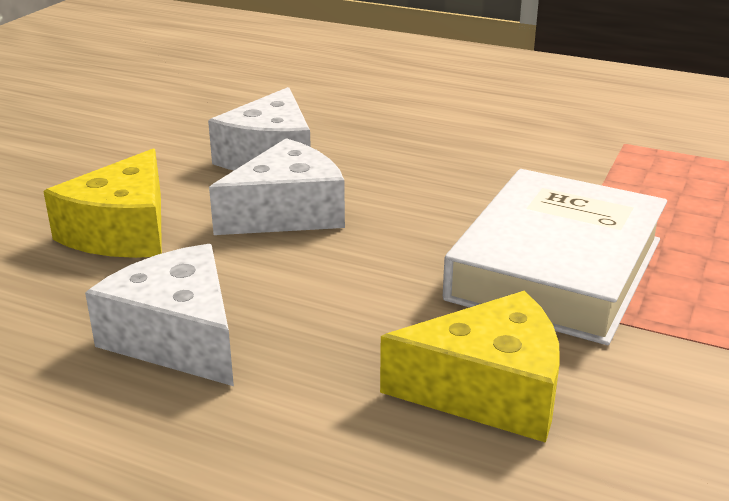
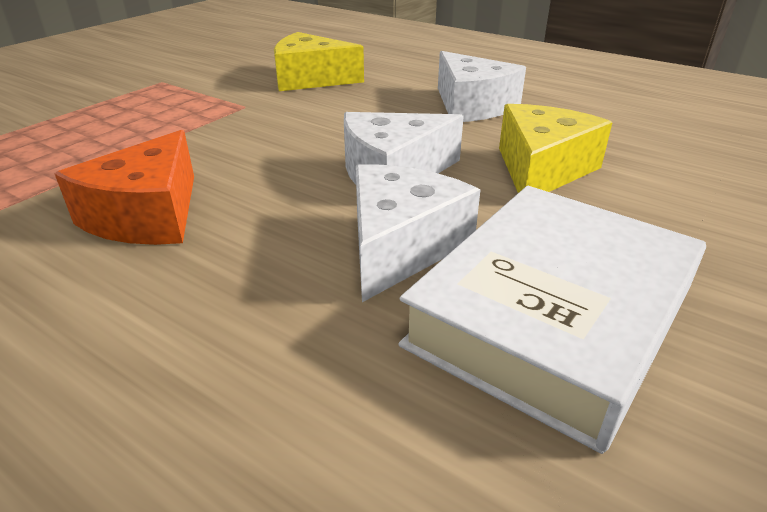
camera: 170 degrees left, 5 degrees up
white book [443,169,667,345] -> white book moved to [399,186,706,454]
none -> orange cheese [55,130,194,245]

